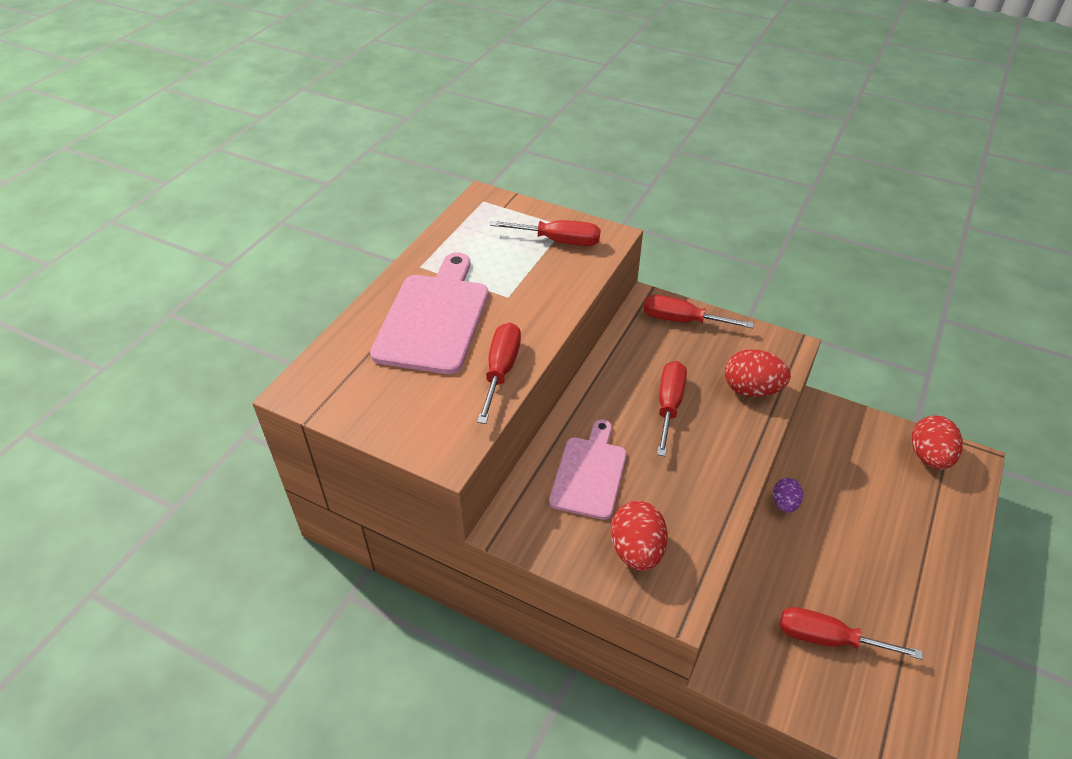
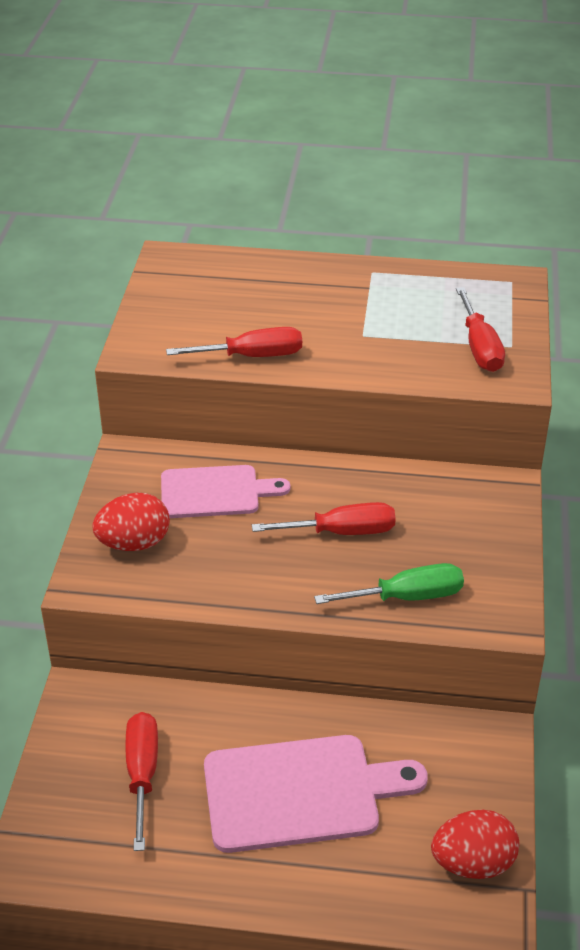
camera: 70 degrees right, 5 degrees down
pink cutting board [370,252,488,374] -> pink cutting board moved to [204,735,428,853]
red screwdriver [644,295,754,328] -> none
red egg [725,349,791,397] -> green screwdriver [314,563,464,604]
purple egg [773,478,803,513] -> none

